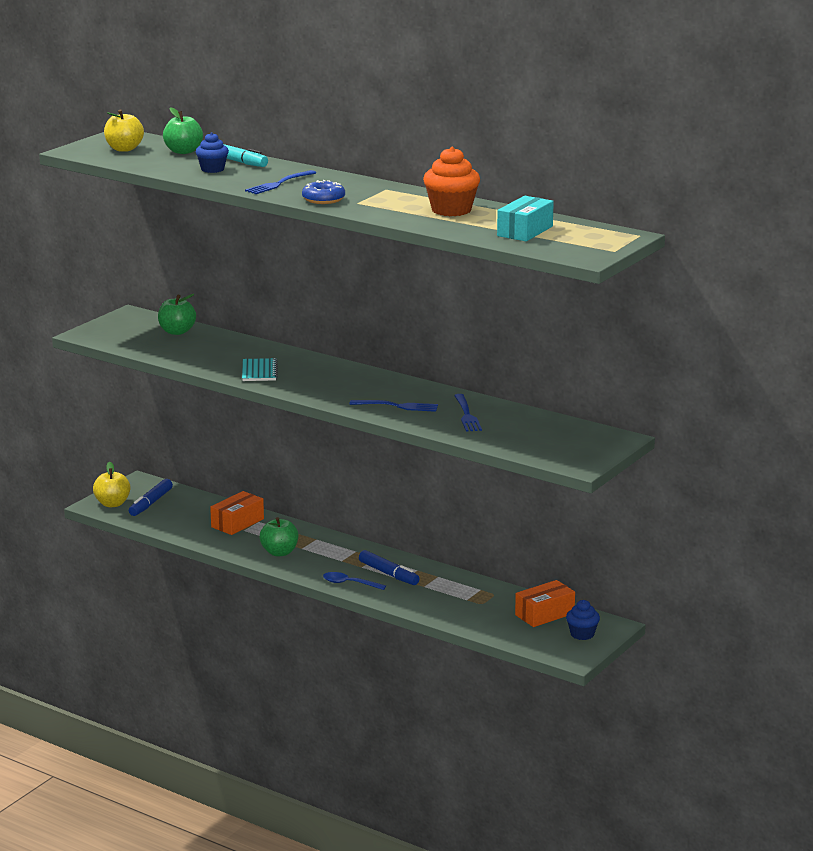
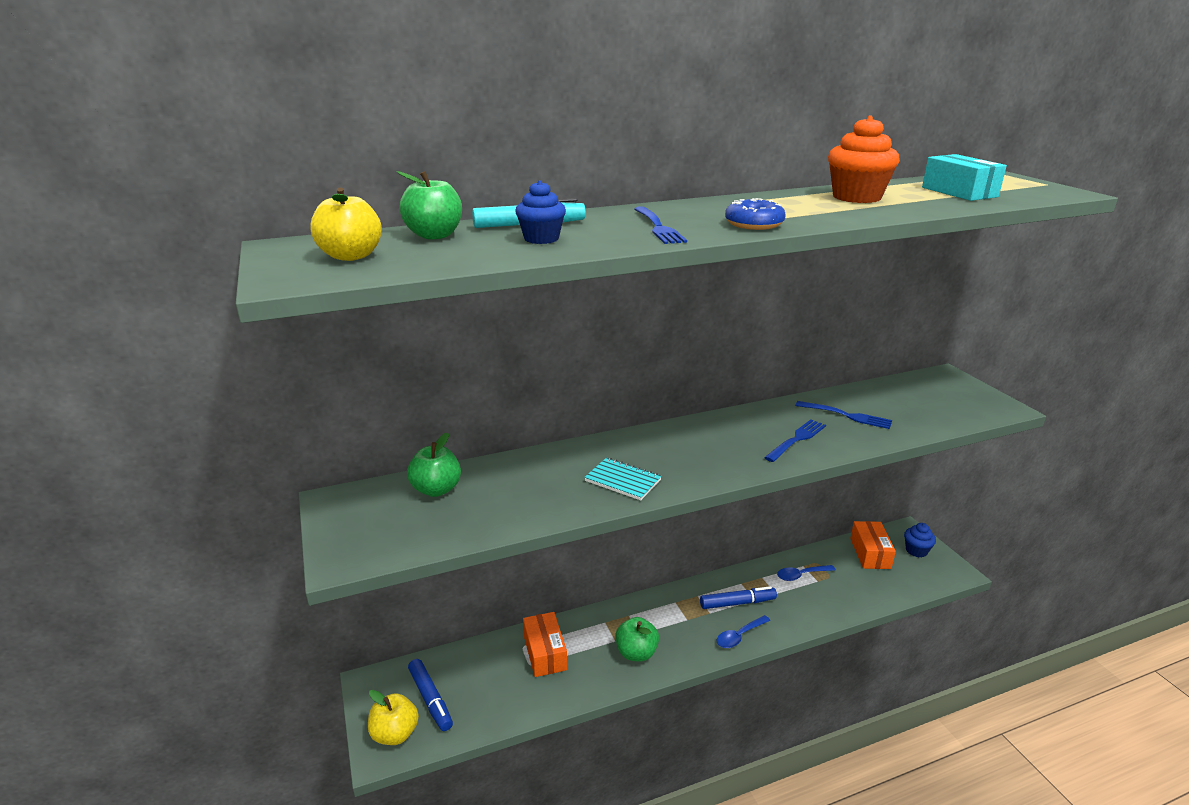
camera: 55 degrees left, 5 degrees up
none -> blue spoon [777,565,836,581]

